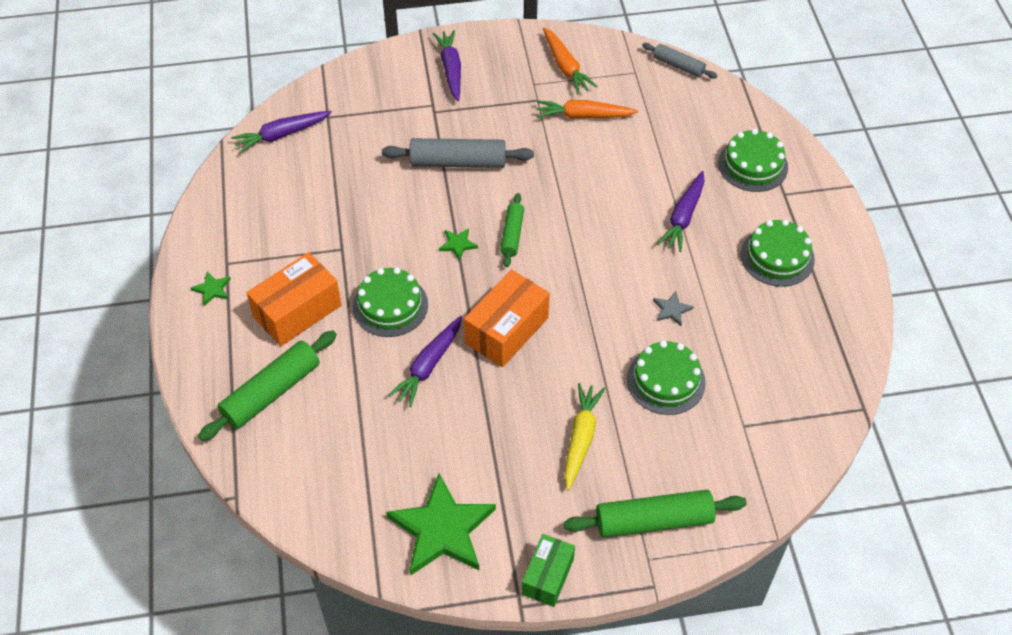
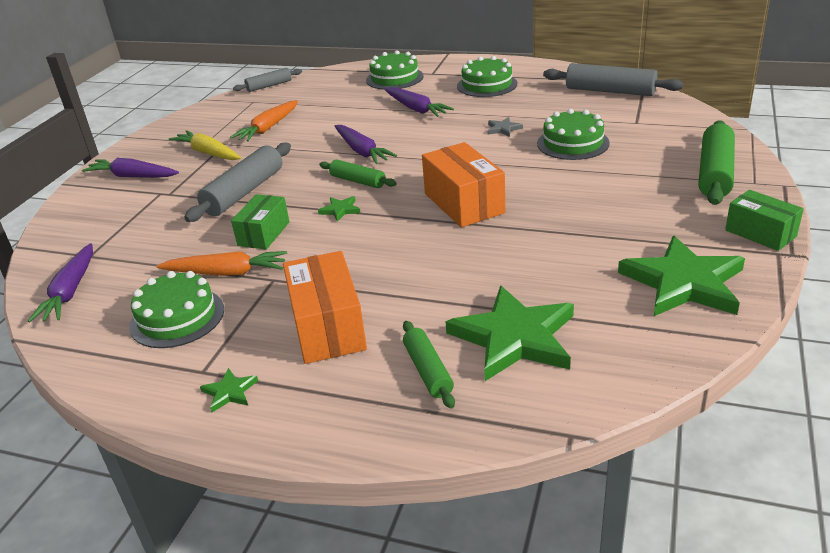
camera: 60 degrees left, 20 degrees down
green rolling pin [198,331,337,441] -> green rolling pin [403,321,455,409], size x0.59
green cake [353,267,428,337] -> green cake moved to [129,271,224,348]
purple carrot [388,316,462,407] -> purple carrot moved to [335,125,397,164]
orange carrot [543,27,598,94] -> orange carrot moved to [156,251,287,276]
yellow carrot [564,383,605,490] -> yellow carrot moved to [169,130,241,160]
none -> green box [231,194,289,249]
none -> green star [445,286,574,381]
none -> grey rolling pin [543,63,683,96]

